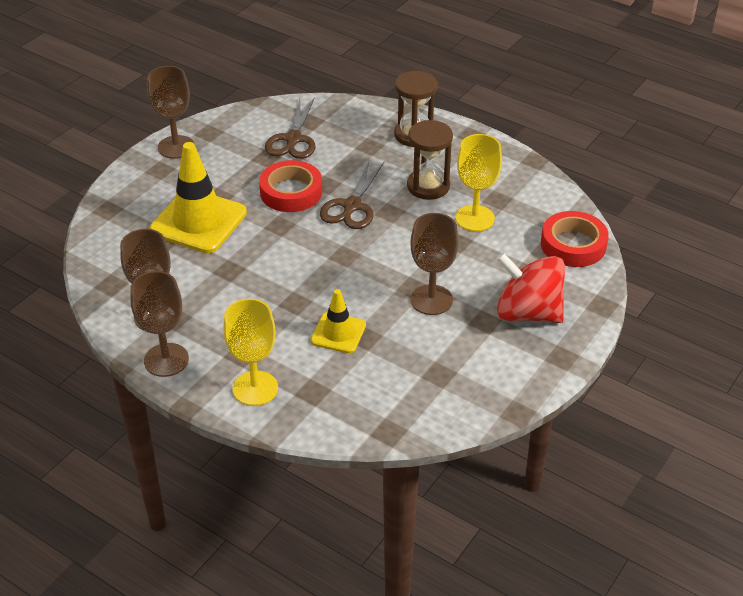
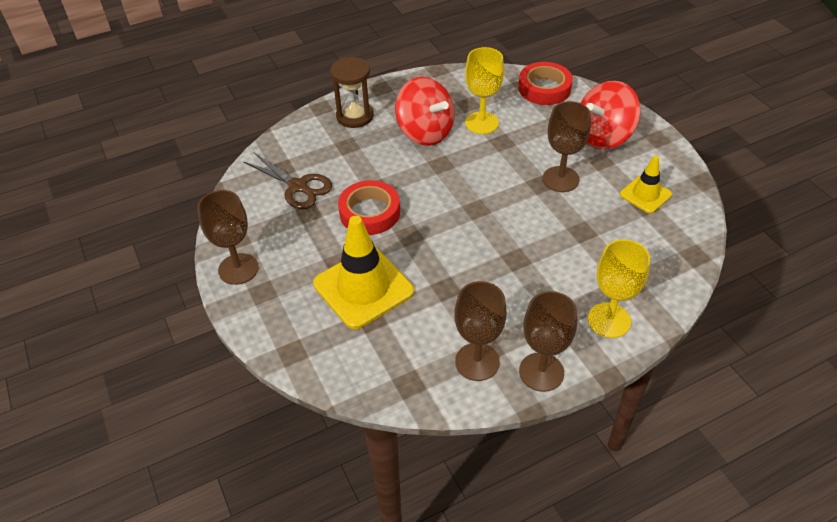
camera: 60 degrees left, 5 degrees up
yellow traffic cone [311,289,366,353] -> yellow traffic cone moved to [620,156,672,213]
brown scissors [320,161,384,229] -> none
brown hourglass [407,120,453,200] -> red spinning top [395,77,455,146]

